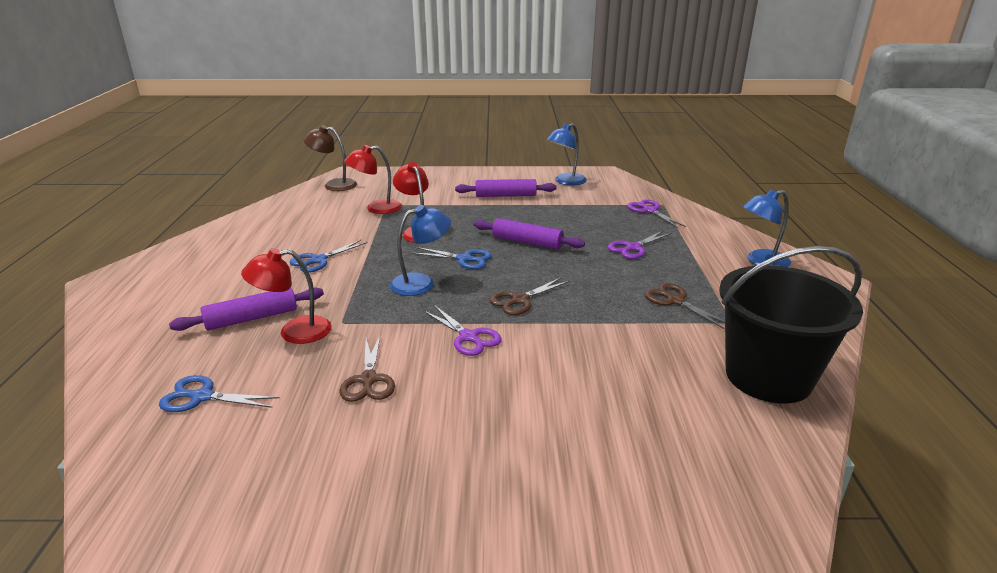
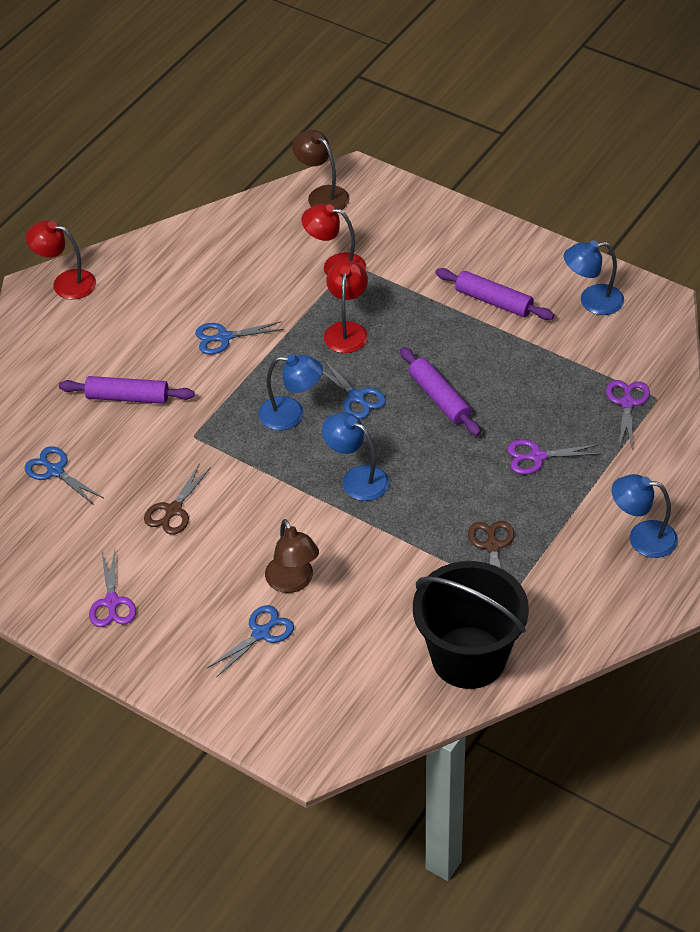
camera: 35 degrees right, 20 degrees up
red lamp [241,248,332,344] -> red lamp moved to [26,220,96,300]
purple scissors [423,305,502,356] -> purple scissors moved to [89,550,136,627]
brown scissors [489,277,570,315] -> blue lamp [322,412,389,501]
none -> blue scissors [207,605,294,678]
none -> brown lamp [265,519,319,593]

